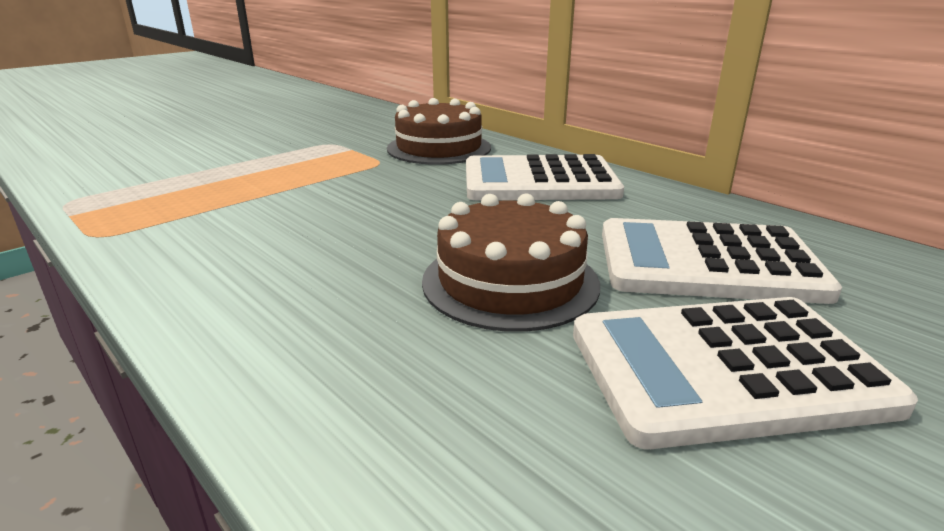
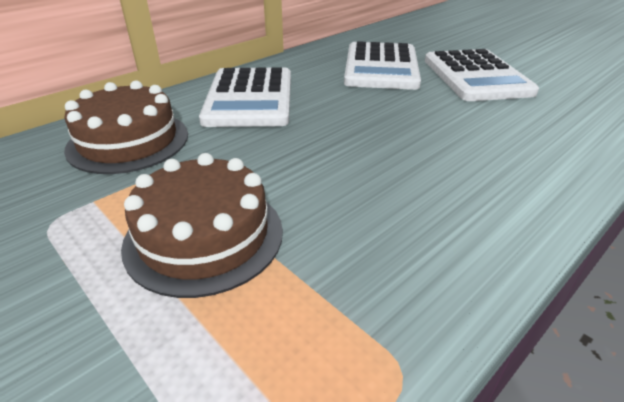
camera: 90 degrees left, 10 degrees up
brown cake [422,193,600,332] -> brown cake moved to [121,153,283,298]

